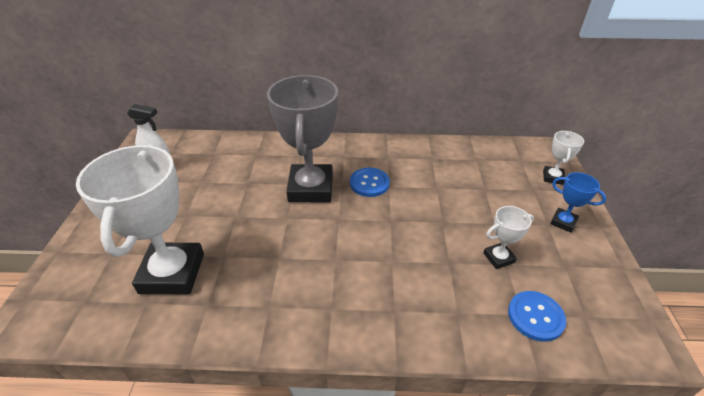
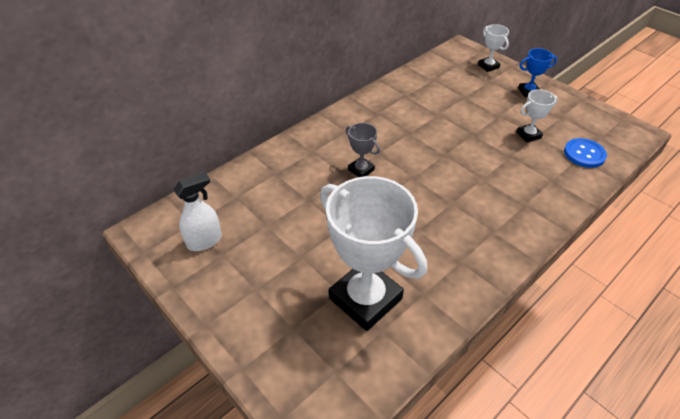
camera: 45 degrees left, 5 degrees up
grey trophy [267,75,338,202] -> grey trophy [346,123,380,177], size x0.45
blue button [350,168,390,197] -> none
white trophy [483,206,534,269] -> white trophy turned 45 degrees clockwise [516,89,558,142]

